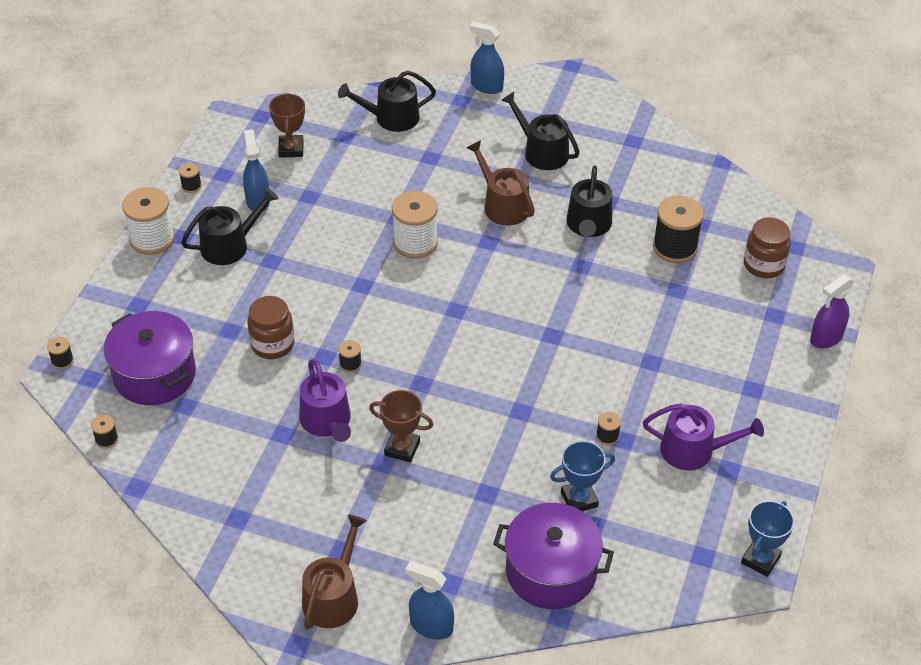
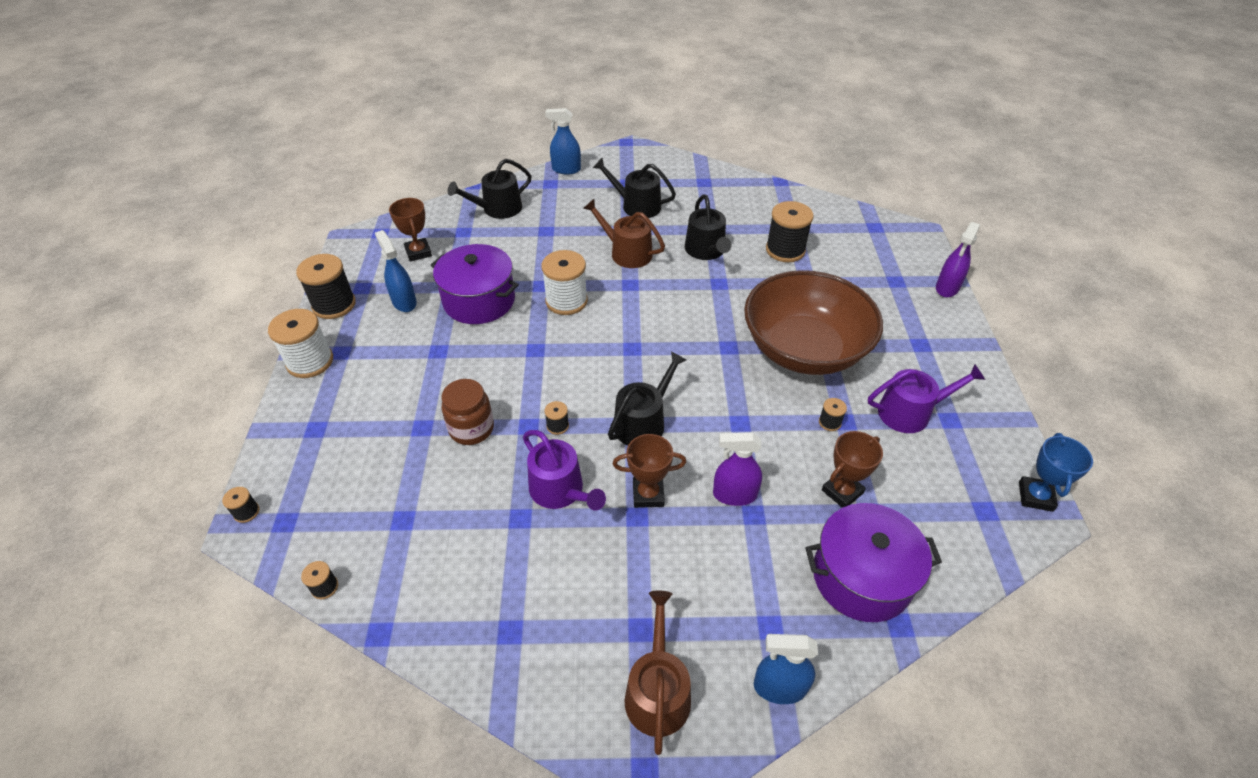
camera: 20 degrees left, 0 degrees up
purple pot [104,311,196,405] -> purple pot moved to [431,244,519,324]
black spool [179,163,202,193] -> black spool [296,254,356,319], size x2.18
black watering can [181,188,279,265] -> black watering can moved to [608,351,686,445]
blue trophy [550,441,615,511] -> brown trophy [822,431,883,508]
brown jar [744,217,791,278] -> none
none -> purple spray bottle [713,432,762,506]
none -> brown bowl [744,270,883,375]

